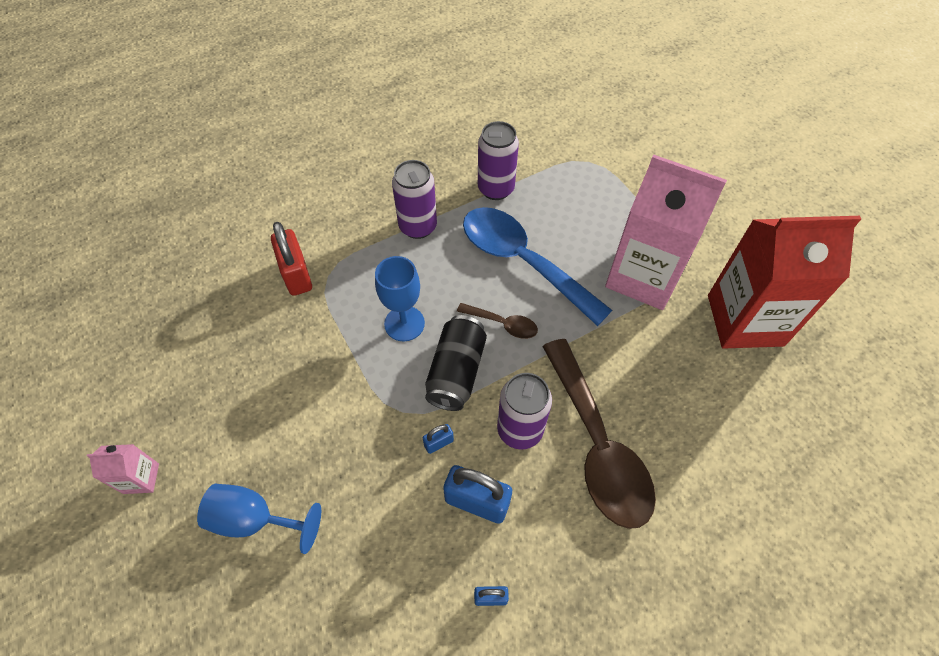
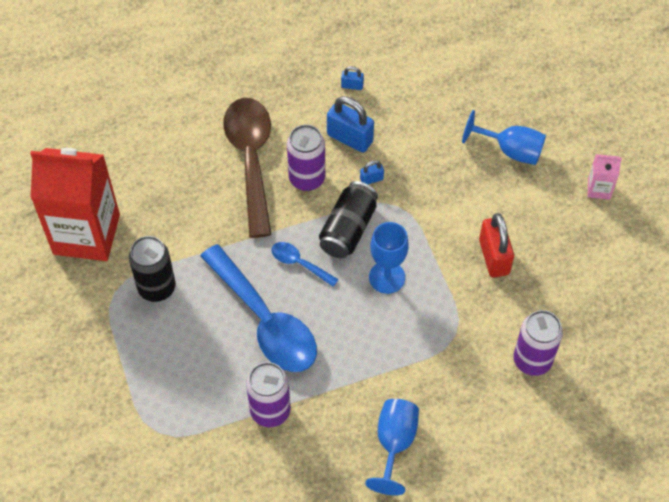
camera: 170 degrees left, 0 degrees up
red padlock [271,222,312,296] -> red padlock moved to [479,213,514,278]
purple can [392,160,437,239] -> purple can moved to [514,310,563,376]
brown spoon [457,303,538,339] -> blue spoon [272,242,339,287]
pink carton [605,154,727,310] -> black can [129,236,176,302]
none -> blue goblet [365,399,419,495]

